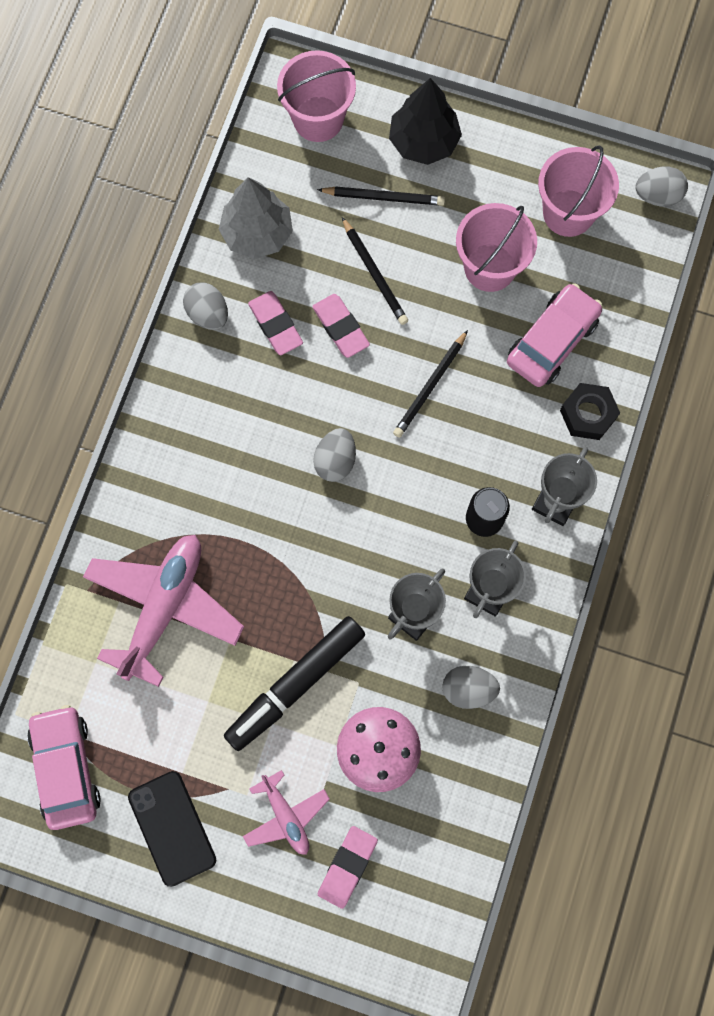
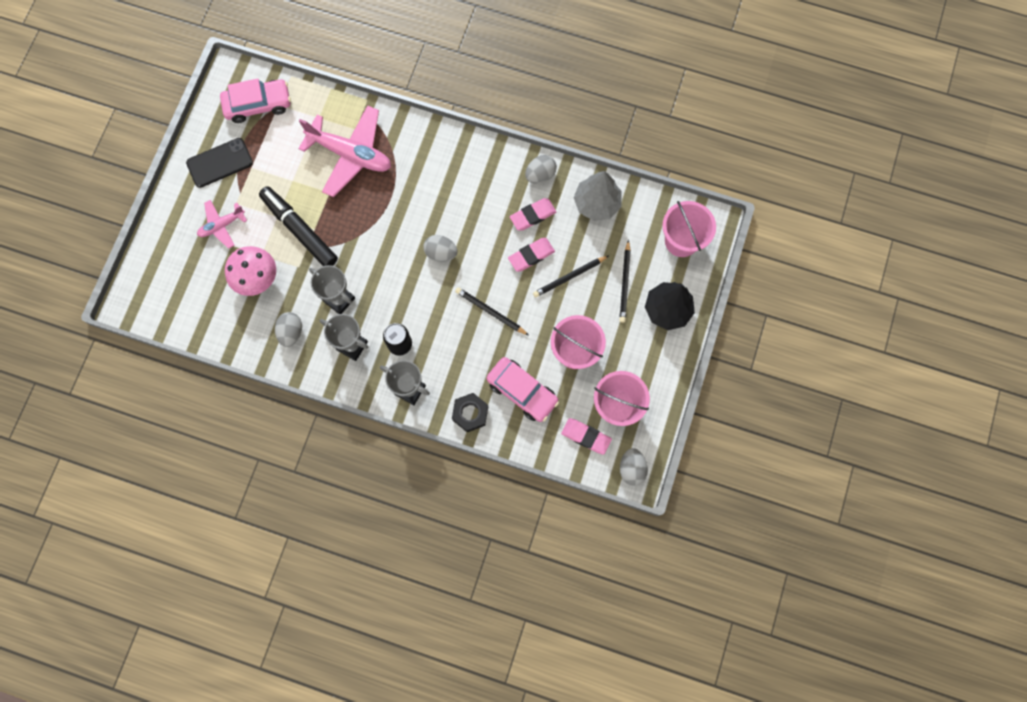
camera: 90 degrees right, 0 degrees up
pink eraser [318,826,378,909] -> pink eraser moved to [561,418,612,455]

